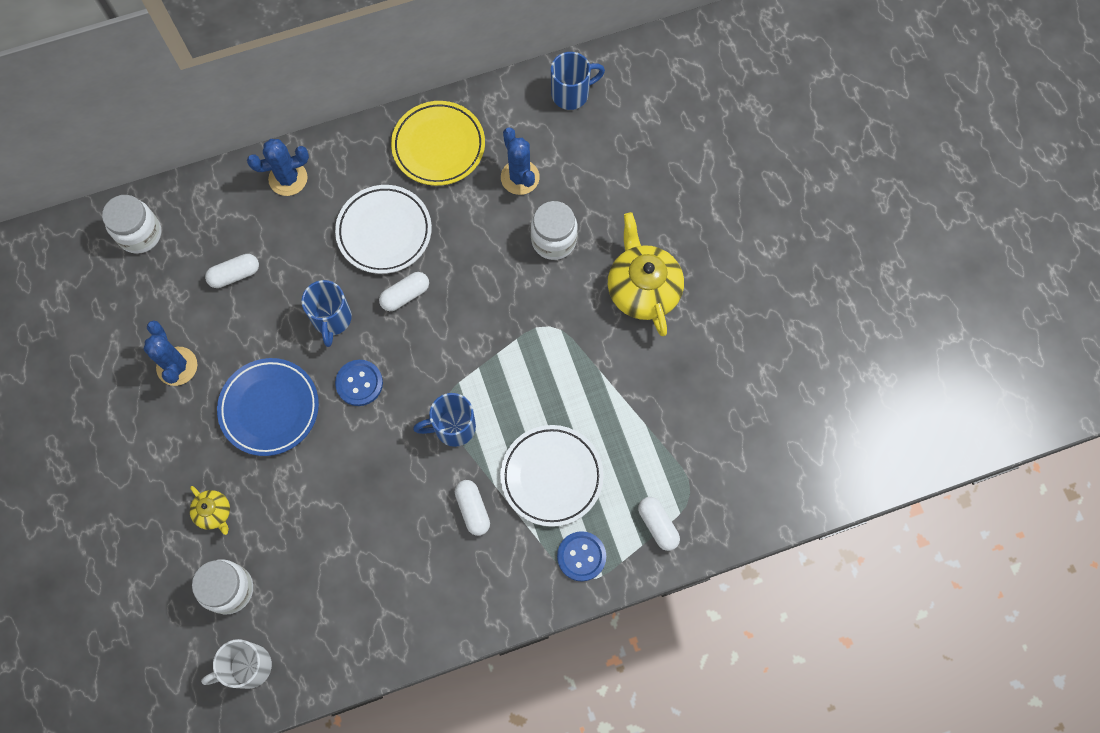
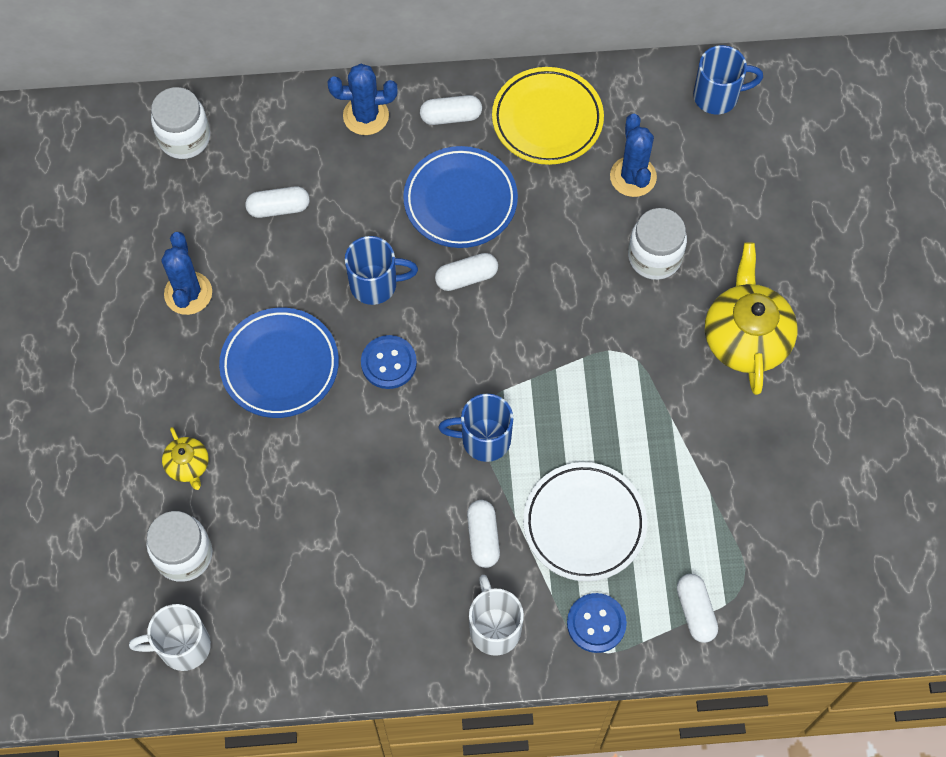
camera: 15 degrees right, 5 degrees down
blue mug [301,280,352,347] -> blue mug turned 105 degrees counterclockwise [345,236,418,305]
white plate [335,185,432,274] -> blue plate [403,146,518,248]
none -> white capsule [420,95,482,125]
none -> white mug [469,575,524,656]

